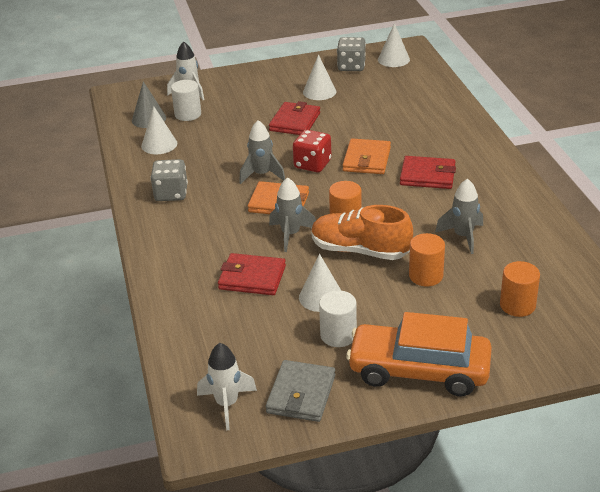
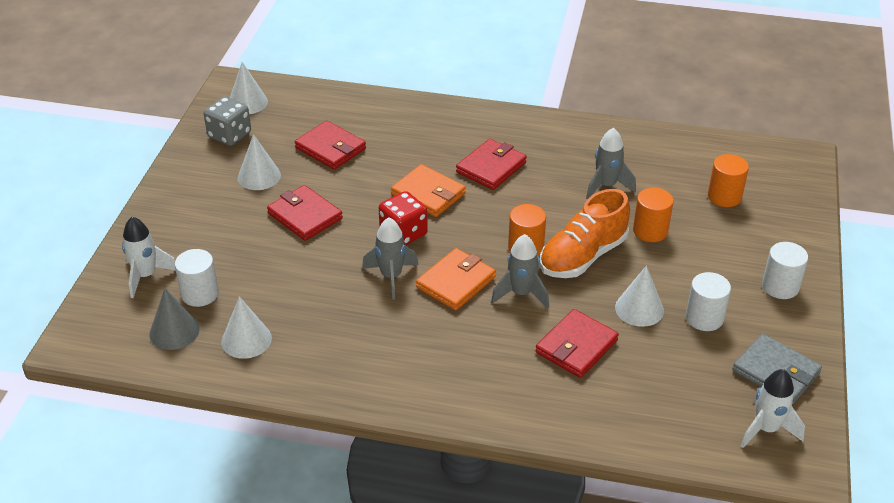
camera: 65 degrees left, 5 degrees up
grey dice [151,159,188,201] -> none
orange car [346,312,492,396] -> white cylinder [762,242,808,299]
none -> red wallet [295,121,366,170]

